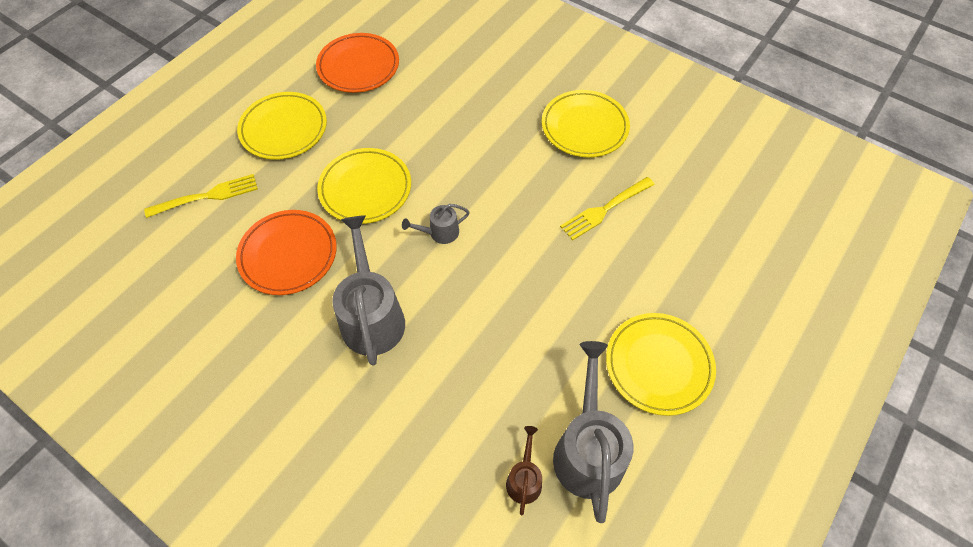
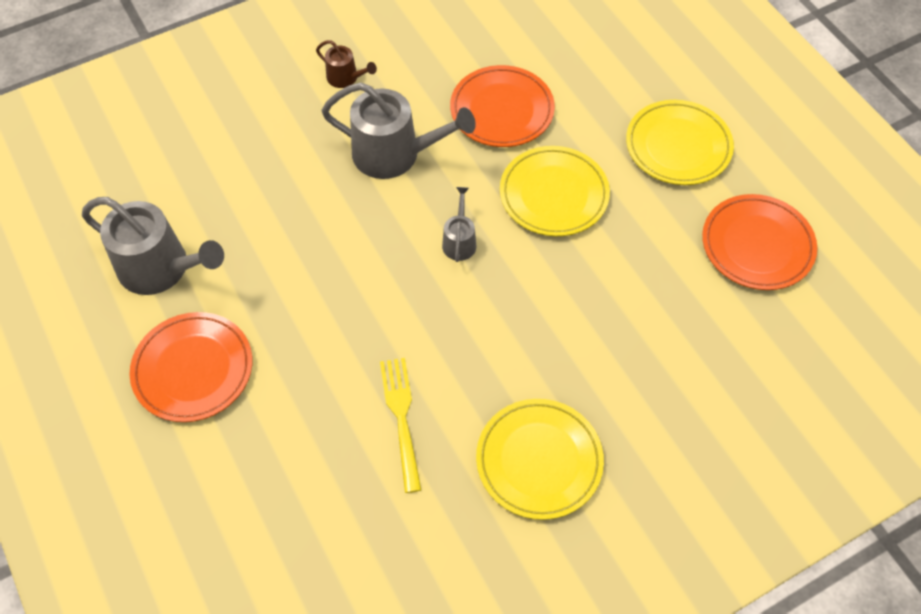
camera: 115 degrees right, 0 degrees up
yellow fork [144,174,258,218] -> none
brown watering can [506,426,542,515] -> brown watering can moved to [316,40,377,88]
yellow plate [606,313,716,416] -> orange plate [130,312,252,422]

